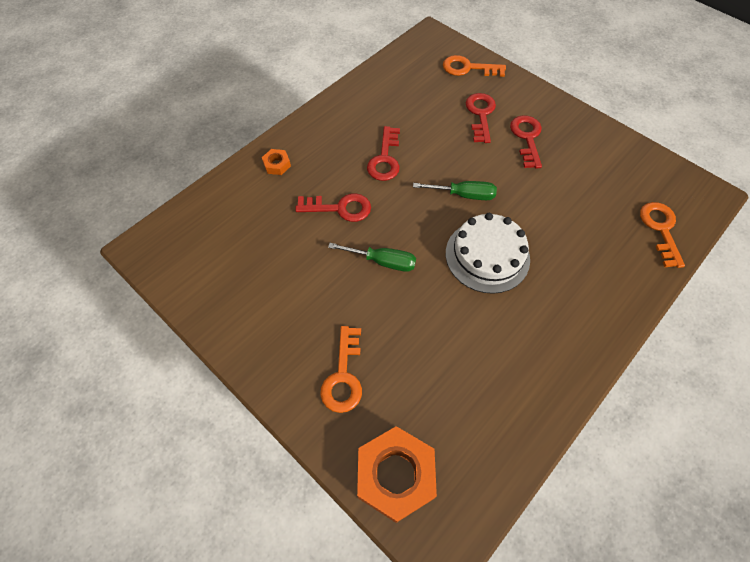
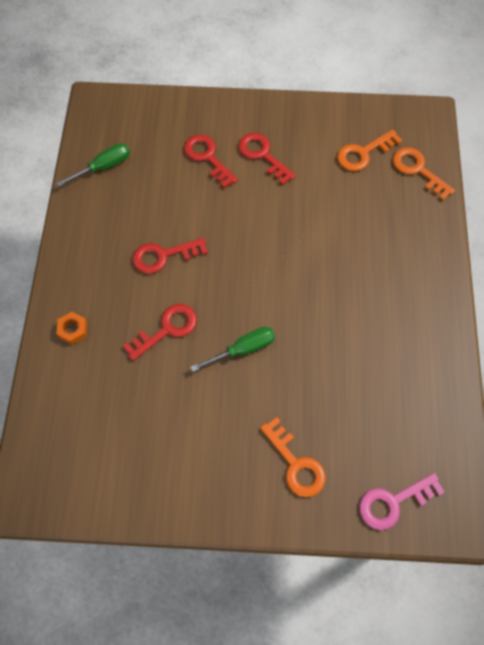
camera: 40 degrees left, 5 degrees up
orange nut [357,426,437,523] -> pink key [360,473,444,530]
red key [367,126,400,181] -> red key turned 105 degrees clockwise [132,238,208,274]
green screwdriver [413,181,497,200] -> green screwdriver moved to [57,143,130,187]
orange key [443,55,506,77] -> orange key moved to [337,129,402,171]
white cake [446,213,530,294] -> none

